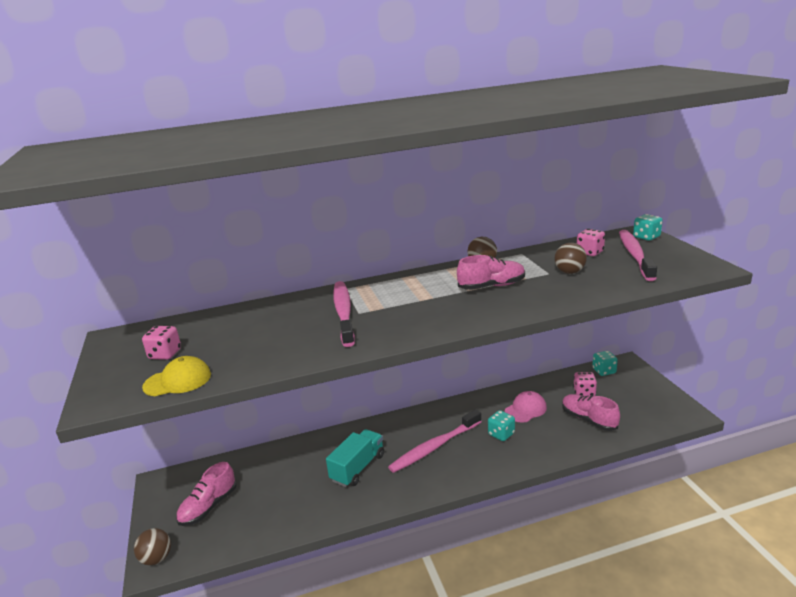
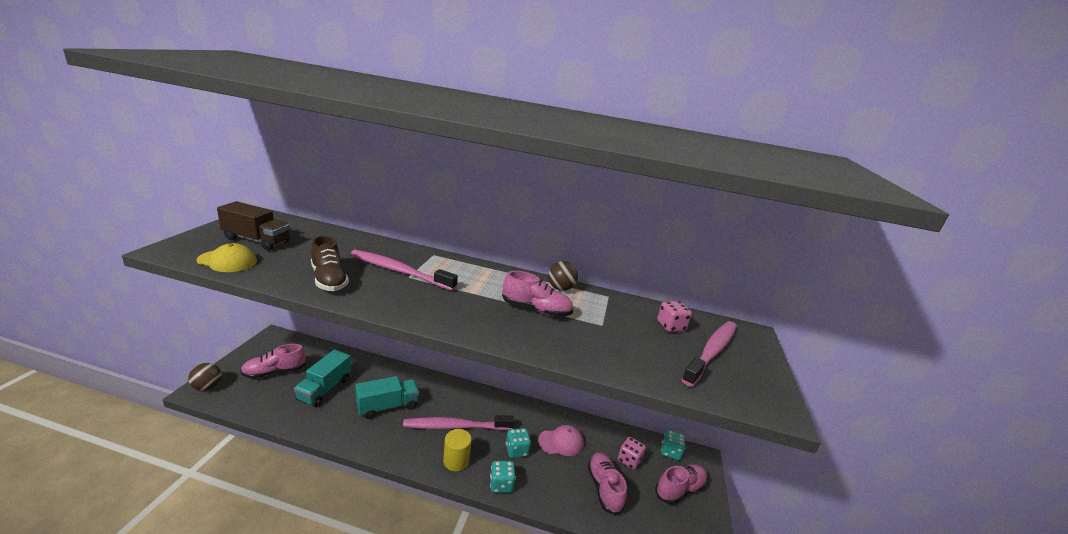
camera: 25 degrees right, 0 degrees up
pink dice [142,326,181,360] -> brown truck [217,201,290,250]
pink toothbrush [333,281,355,347] -> pink toothbrush turned 90 degrees counterclockwise [350,250,458,291]
brown ball [555,243,587,274] -> none
turquoise dice [633,214,663,241] -> turquoise dice moved to [490,461,516,493]
none -> turquoise truck [294,350,351,407]
none -> brown shoe [311,236,349,291]
none -> yellow cylinder [443,429,472,471]
none -> pink shoe [655,464,707,504]

